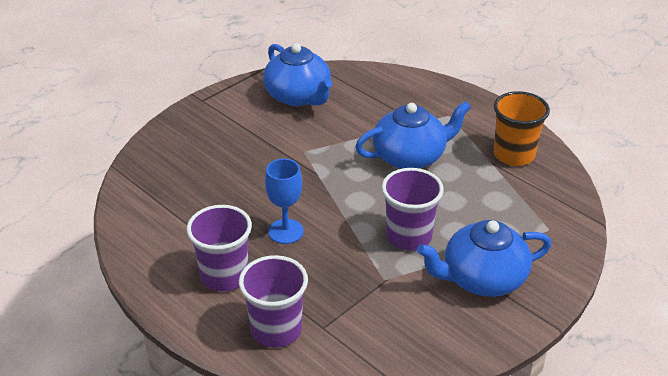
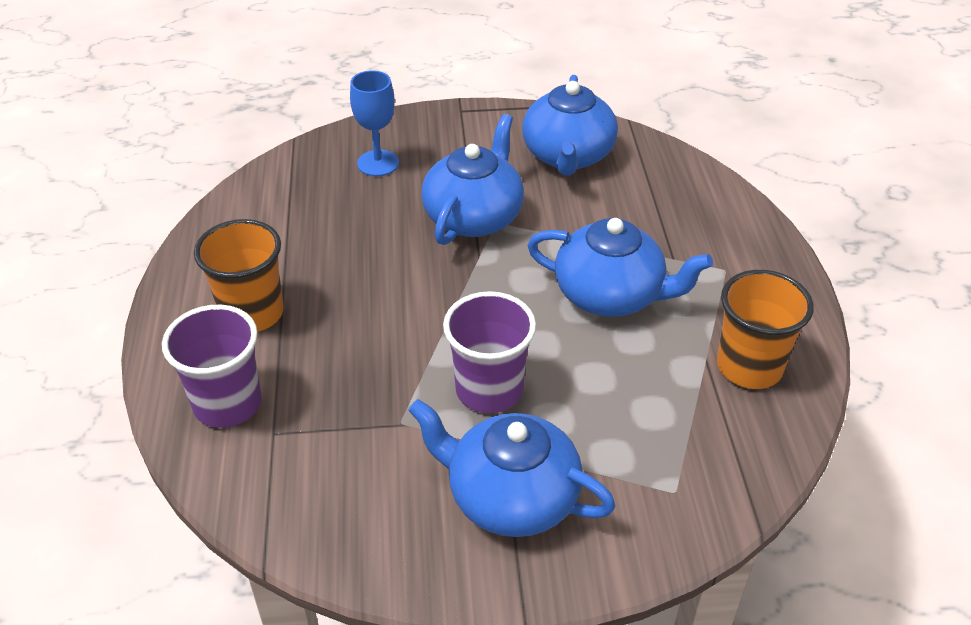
camera: 40 degrees right, 5 degrees up
purple cup [187,205,252,291] -> orange cup [194,219,284,332]
blue goblet [265,159,304,244] -> blue goblet moved to [350,70,399,176]
none -> blue teapot [421,114,524,245]

